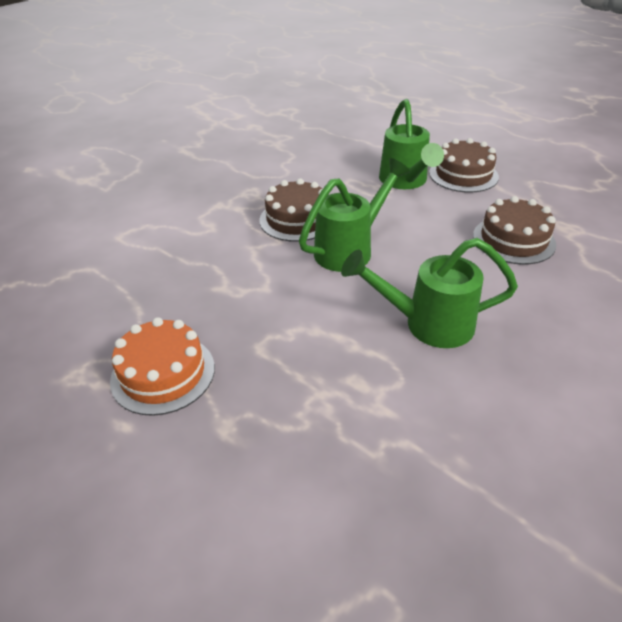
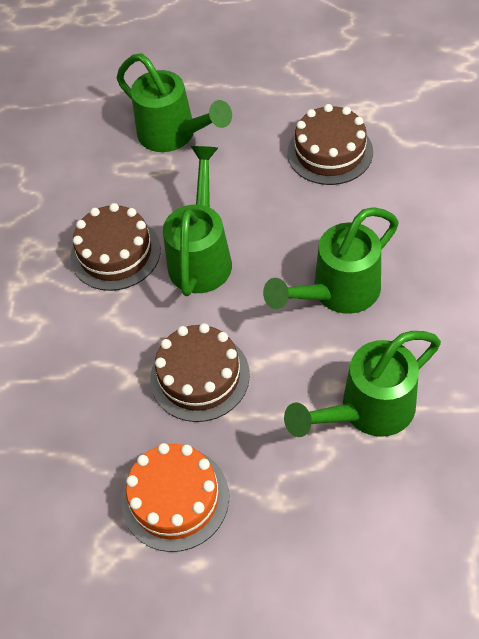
camera: 35 degrees left, 15 degrees up
brown cake [429,138,499,193] -> brown cake moved to [150,323,250,422]
none -> green watering can [284,331,441,437]

